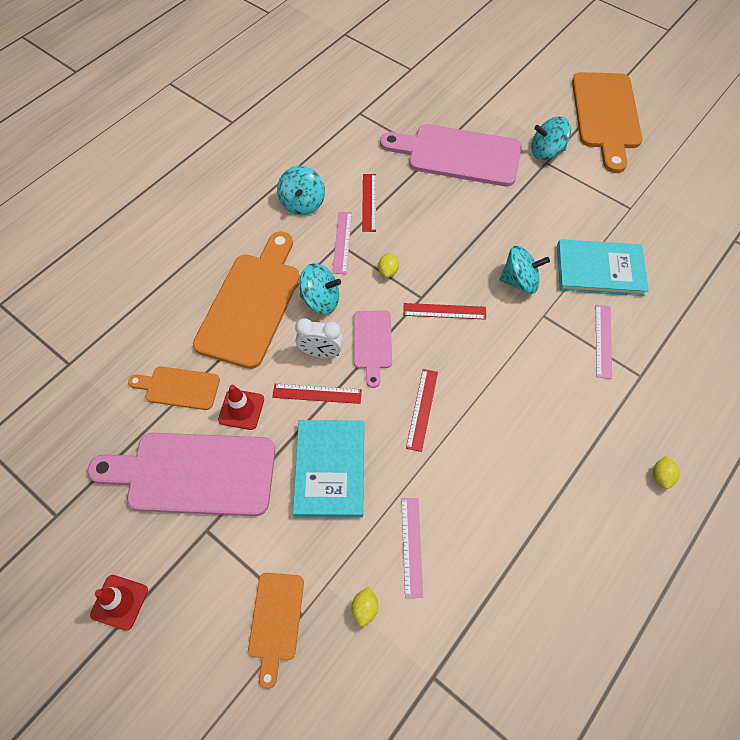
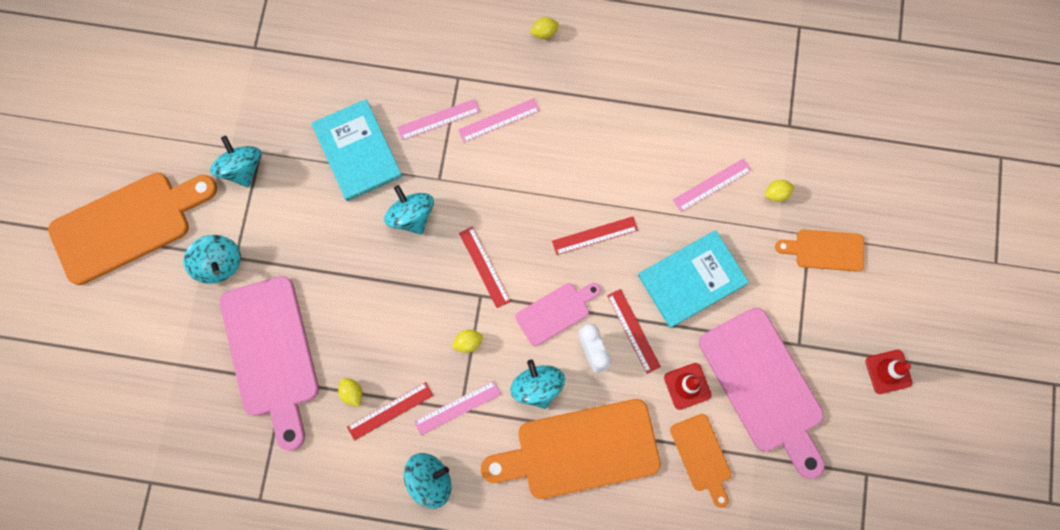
camera: 120 degrees left, 15 degrees up
orange cutting board [248,573,304,689] -> orange cutting board turned 150 degrees counterclockwise [775,230,864,272]
none -> turquoise spinning top [210,136,262,188]
none -> yellow lemon [338,378,363,407]
none -> pink ruler [458,98,540,142]

